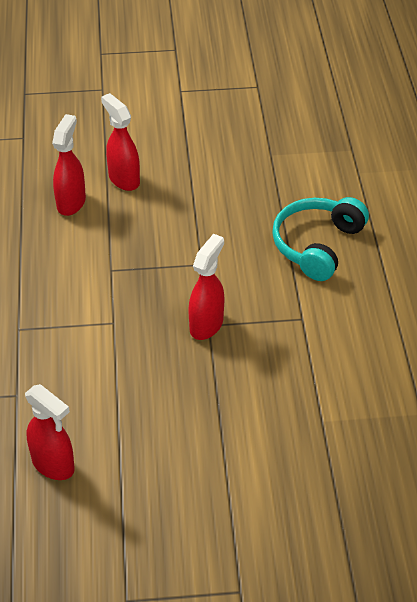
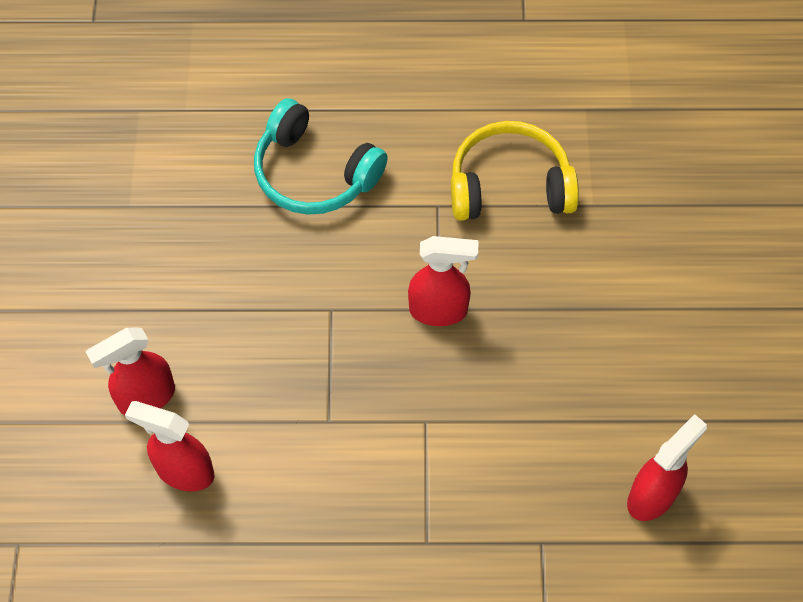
camera: 85 degrees left, 15 degrees up
red spray bottle [188,234,224,340] -> red spray bottle turned 150 degrees clockwise [408,236,478,326]
none -> yellow headphones [451,121,579,221]

